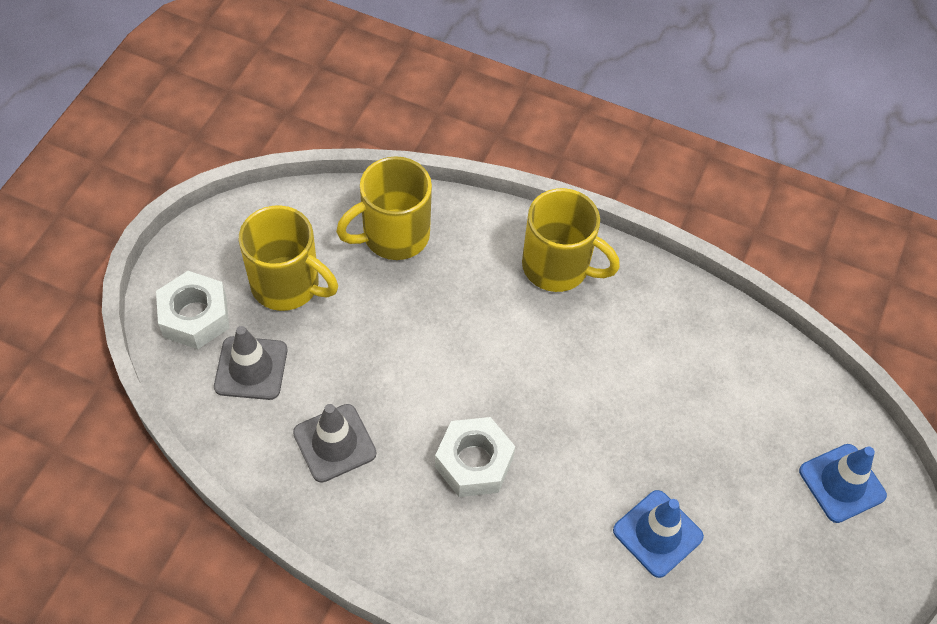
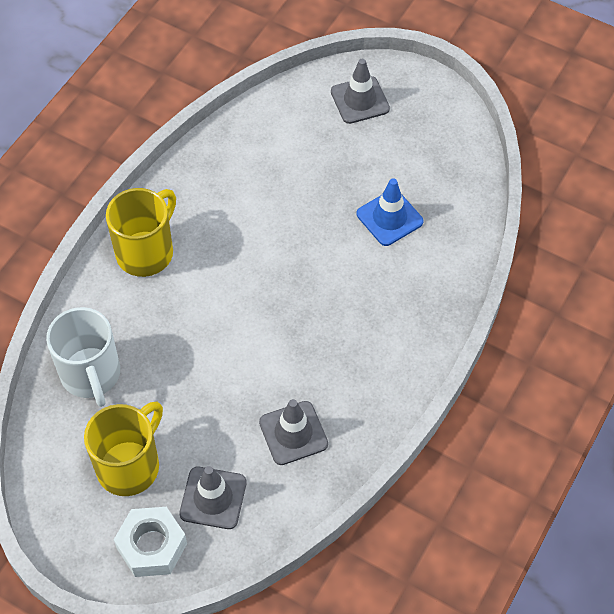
camera: 80 degrees left, 0 degrees up
yellow mug [336,156,432,260] -> white mug [46,307,120,407]
white nut [435,417,515,497] -> none
blue traffic cone [799,444,887,523] -> grey traffic cone [331,59,390,124]

